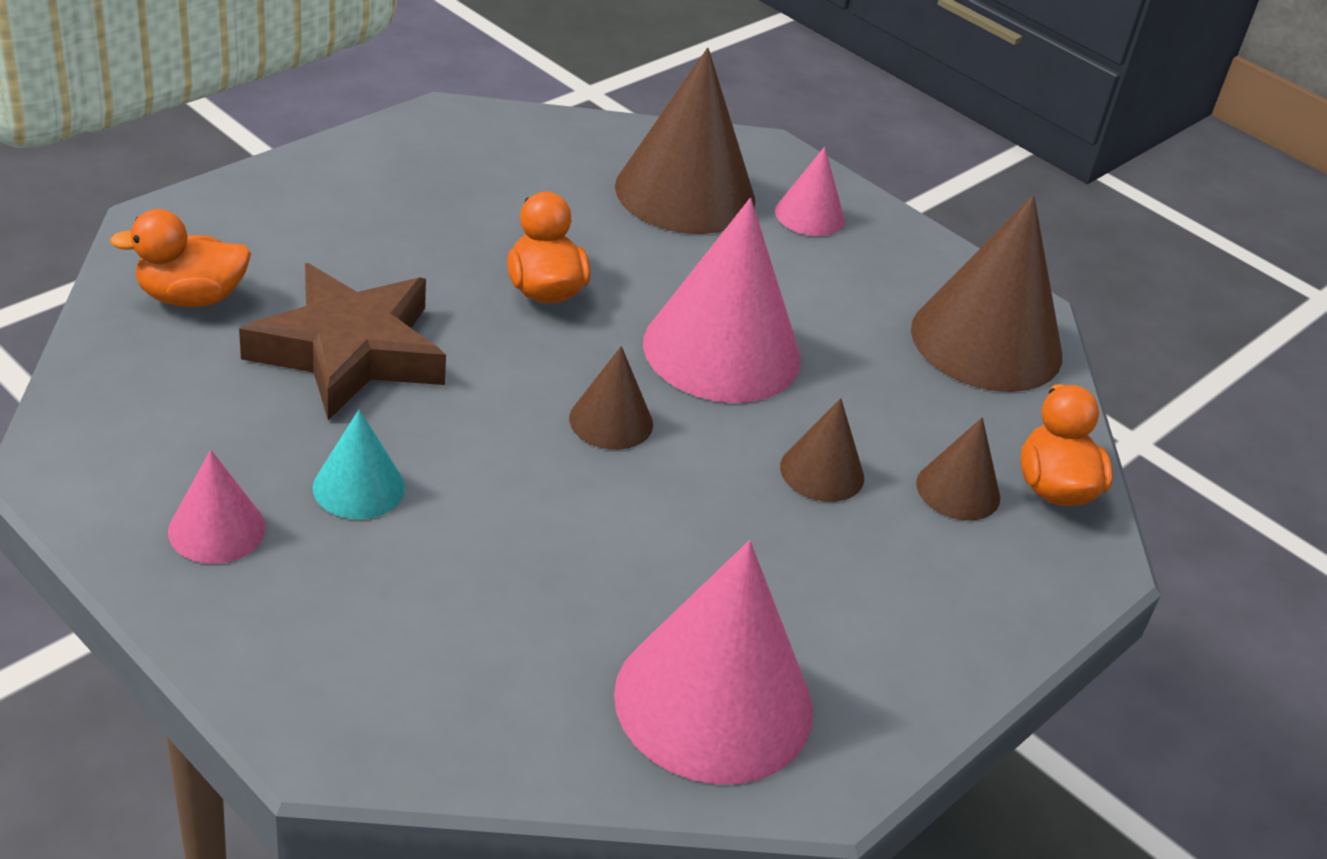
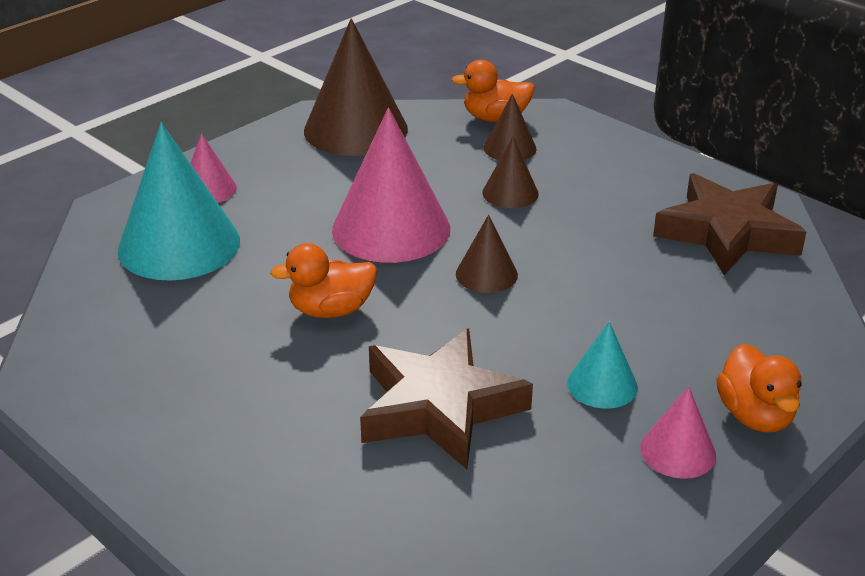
camera: 85 degrees left, 5 degrees down
orange duck [110,209,251,307] -> orange duck moved to [717,343,802,432]
pink cone [614,540,813,784] -> brown star [653,173,806,275]
brown cone [615,48,755,234] -> turquoise cone [118,123,240,281]

